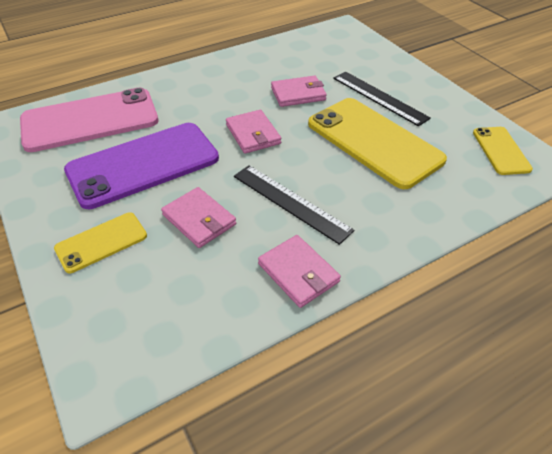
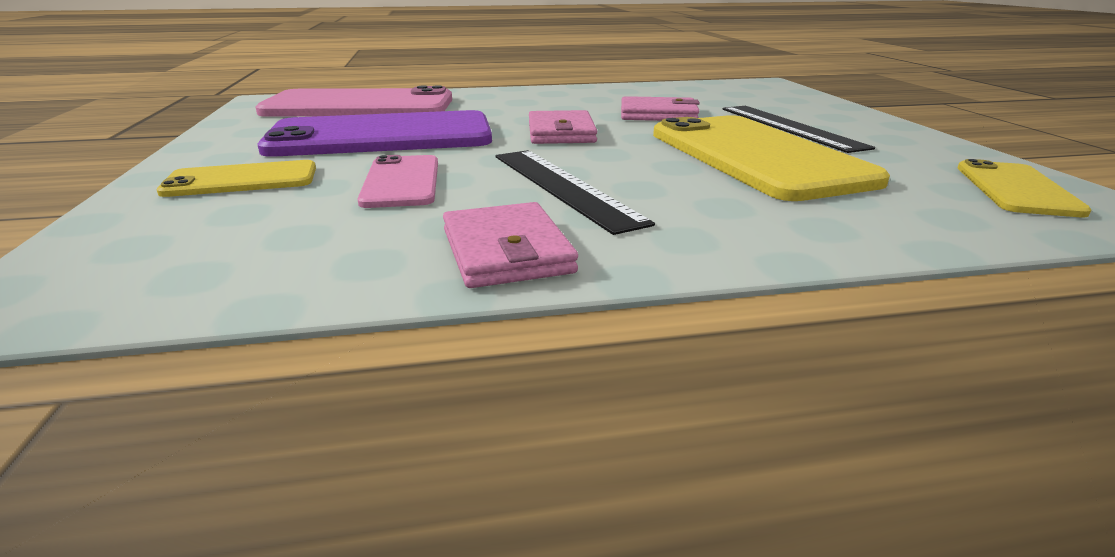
camera: 20 degrees right, 20 degrees down
pink wallet [161,187,236,248] -> pink phone [357,155,438,208]

